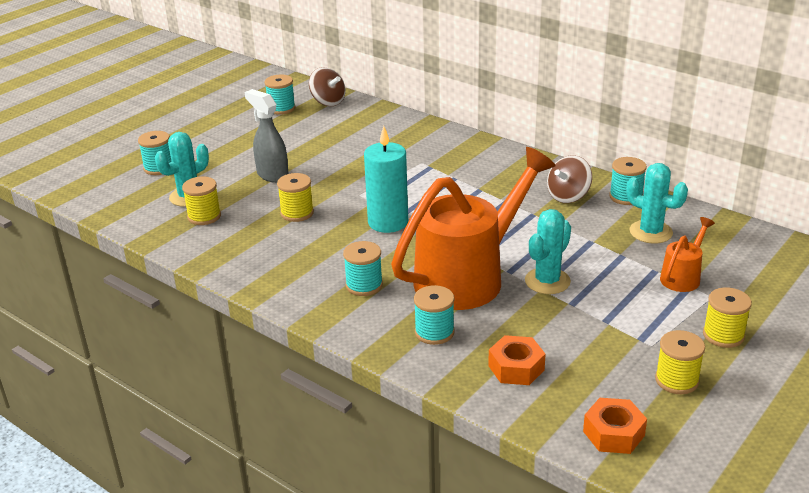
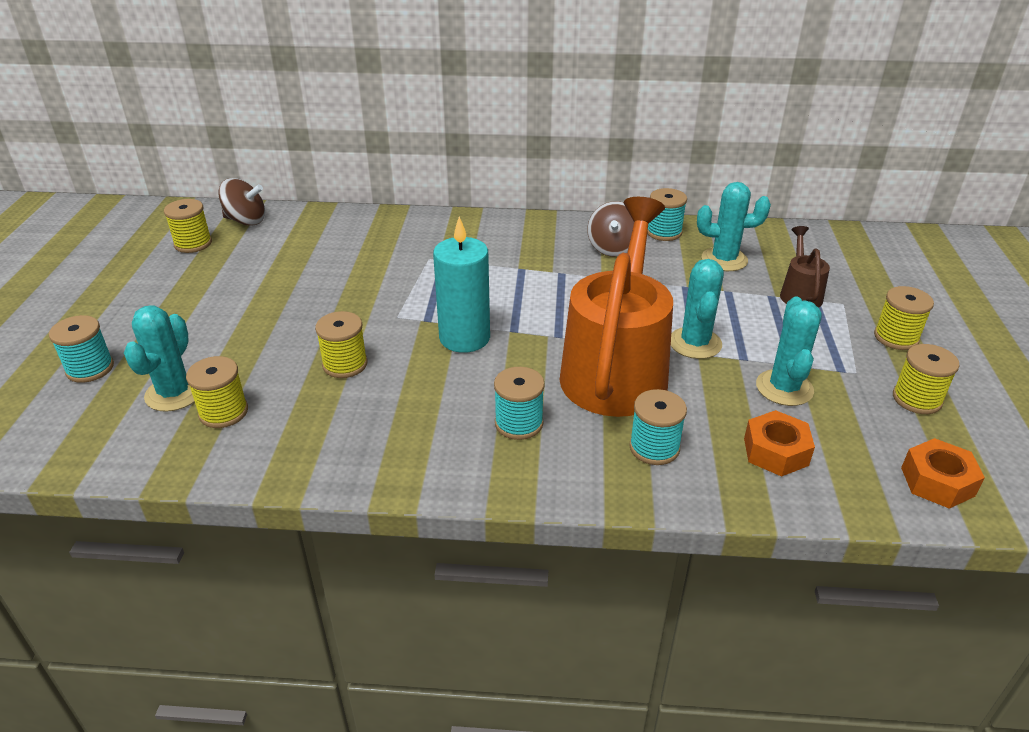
camera: 35 degrees left, 5 degrees up
grey spray bottle [245,89,288,183] -> none
turquoise spool [265,75,295,115] -> yellow spool [164,199,212,253]
orange watering can [660,217,715,292] -> brown watering can [780,226,830,308]
none -> turquoise cactus [756,297,822,406]

